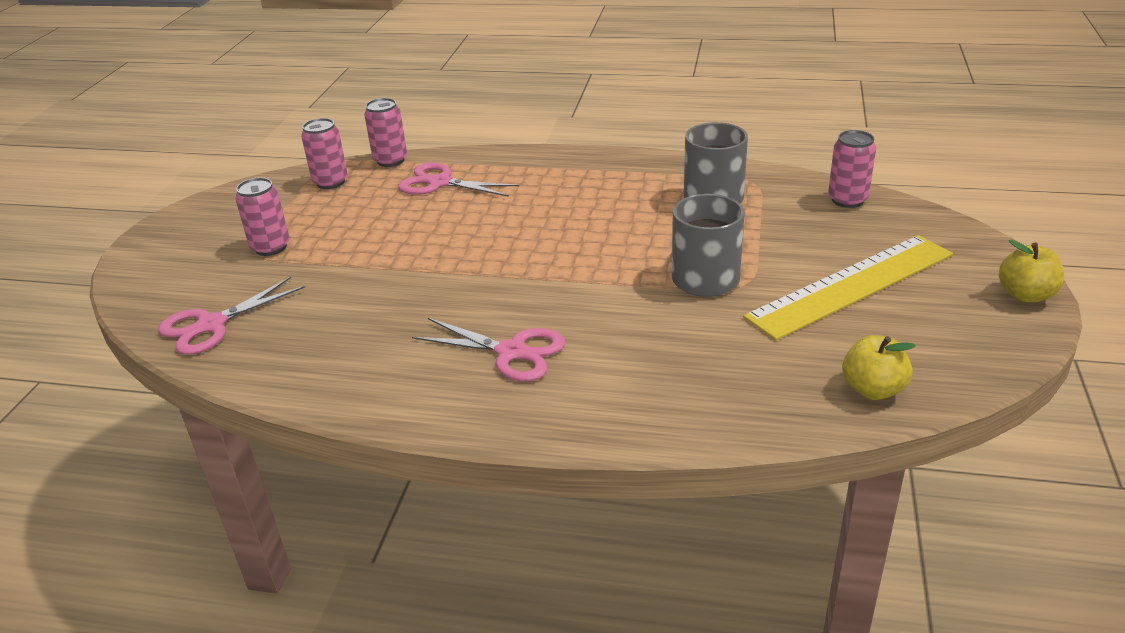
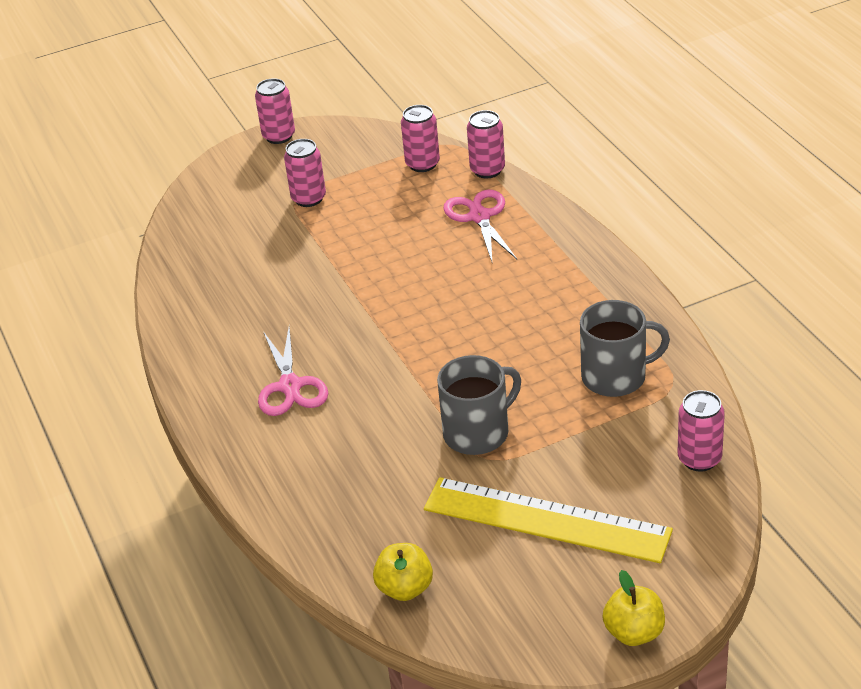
camera: 55 degrees right, 5 degrees up
pink scissors [158,277,305,355] -> none
none -> pink can [255,78,295,144]

